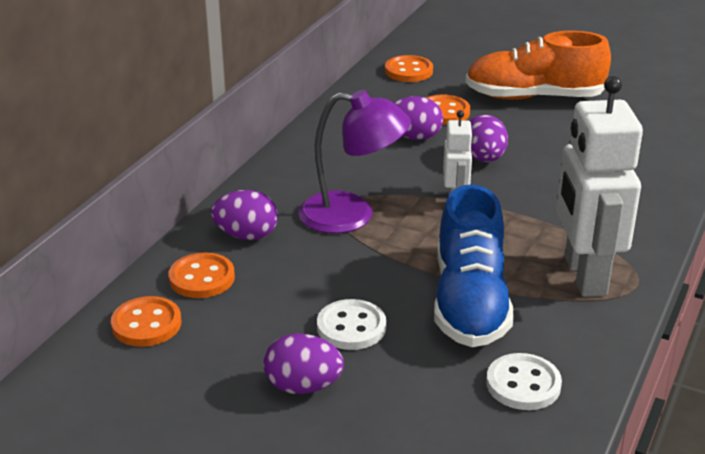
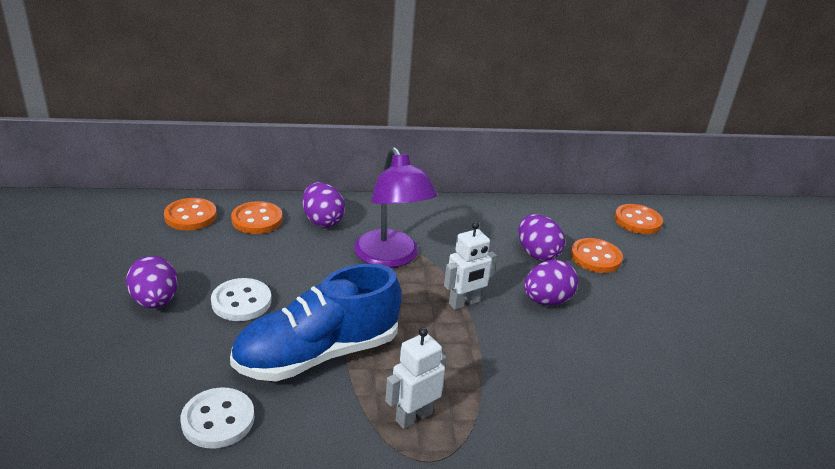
camera: 55 degrees right, 0 degrees up
orange shoe [466,31,611,100] -> none
white robot [556,76,643,297] -> white robot [385,328,447,429], size x0.51

